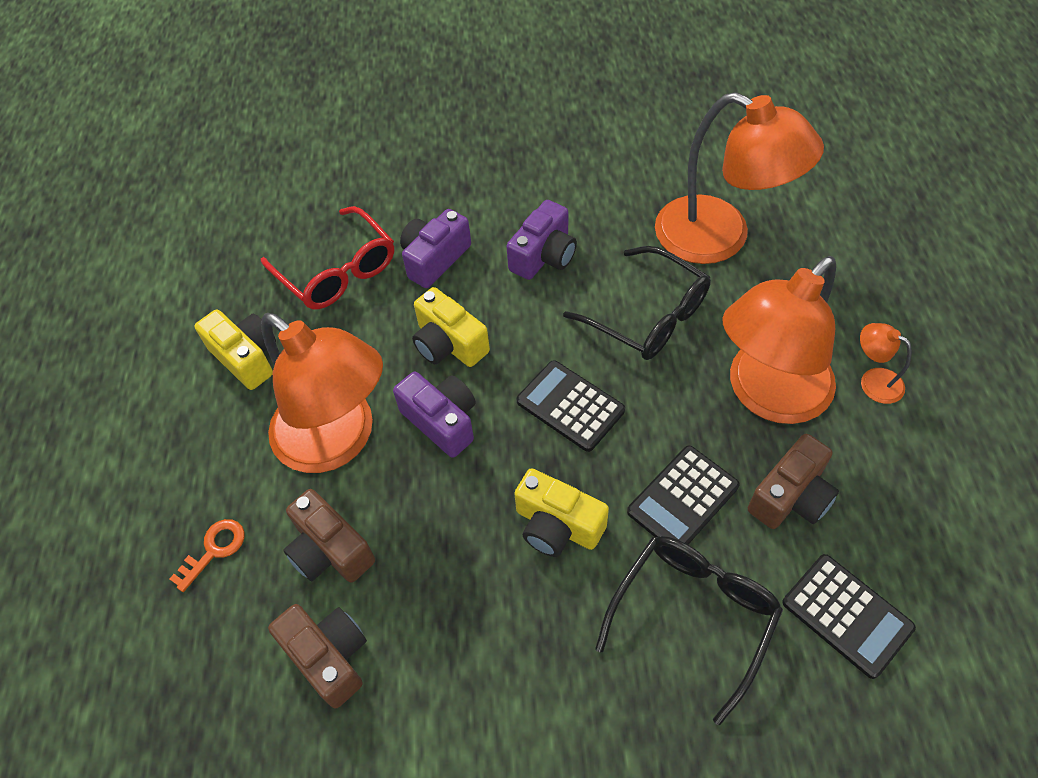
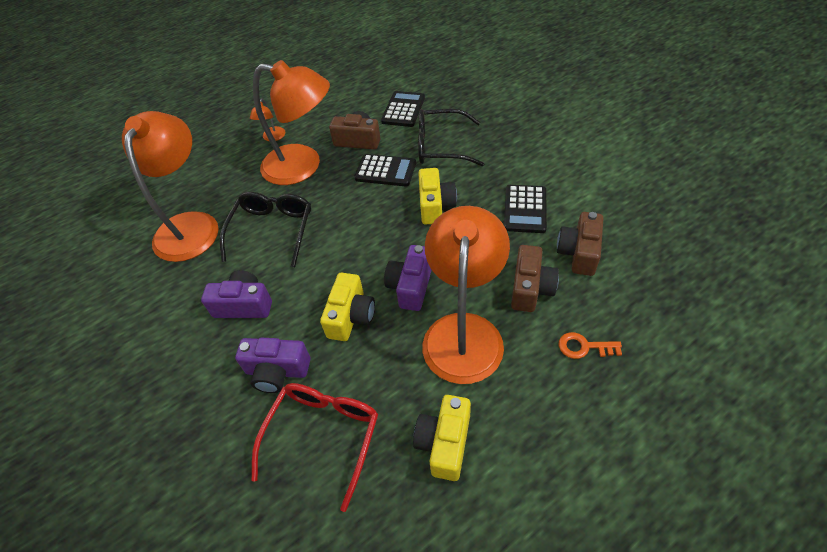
camera: 120 degrees left, 5 degrees down
black calculator [517,360,625,452] -> black calculator moved to [504,185,547,233]

